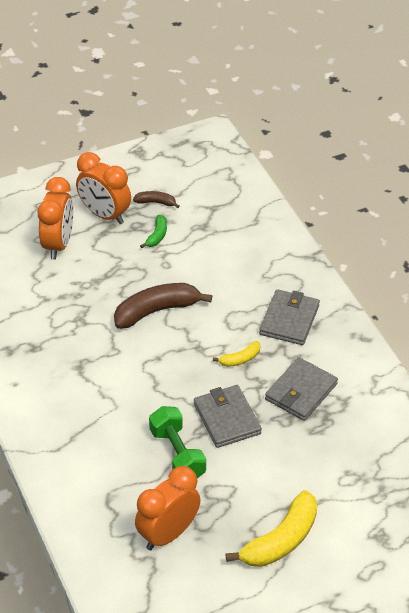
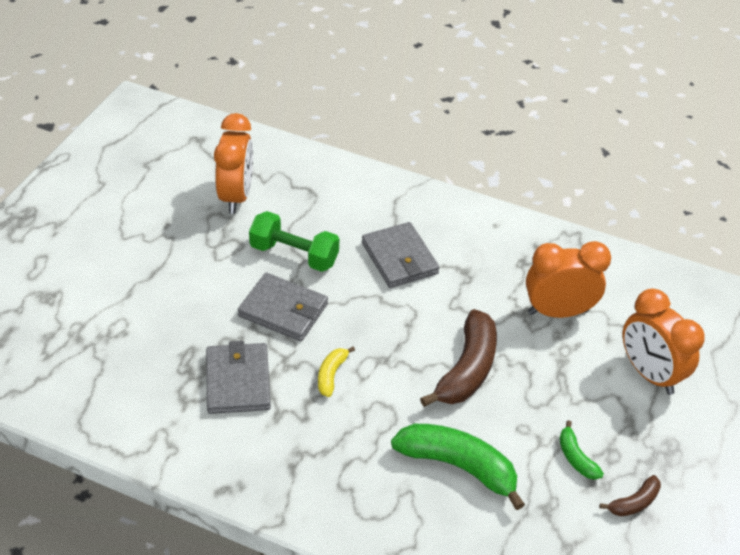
camera: 135 degrees right, 0 degrees up
orange clock [76,152,131,224] -> orange clock moved to [526,241,611,318]
yellow banana [226,490,317,567] -> none
grey wallet [259,289,320,345] -> grey wallet moved to [362,222,440,288]
none -> green banana [391,424,525,510]

